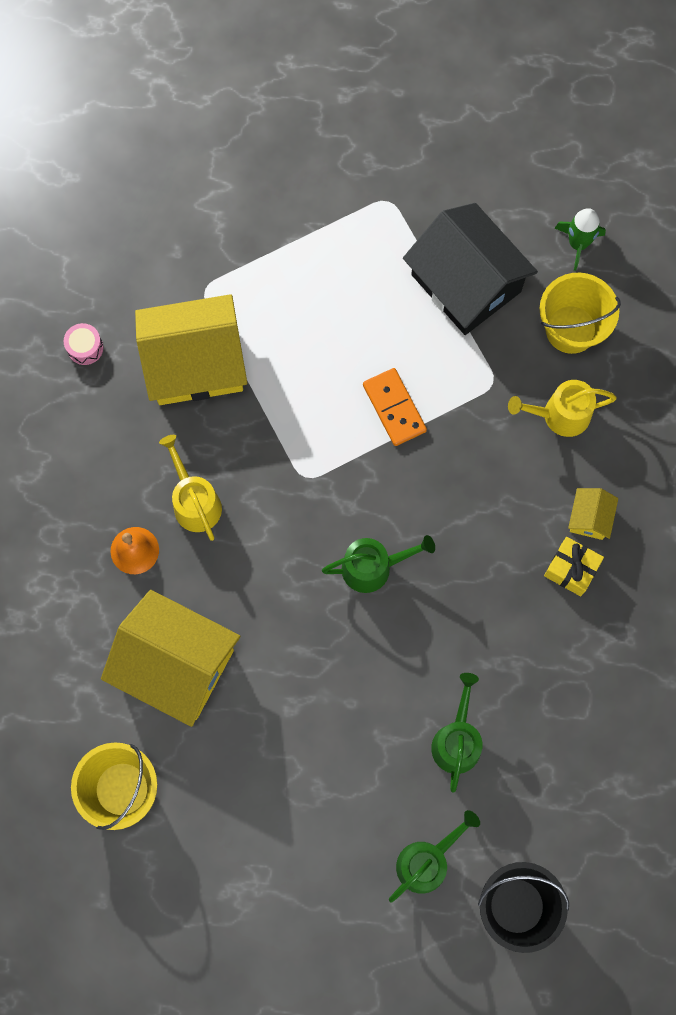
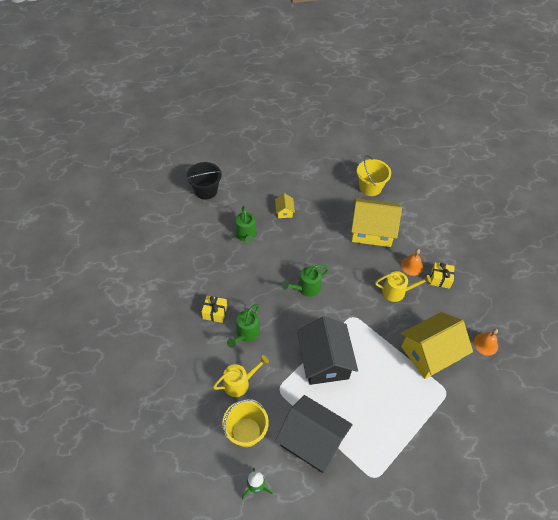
camera: 160 degrees right, 20 degrees down
pink drum [64,323,103,365] -> orange bell [474,329,498,356]
yellow watering can [159,435,222,541] -> yellow watering can turned 45 degrees counterclockwise [375,271,431,302]
orange domino [363,368,427,446] -> black house [297,316,358,385]
green watering can [389,810,480,902] -> green watering can moved to [227,304,260,348]
yellow house [568,488,618,540] -> yellow house moved to [275,193,295,218]
none -> yellow gift [430,262,455,289]

